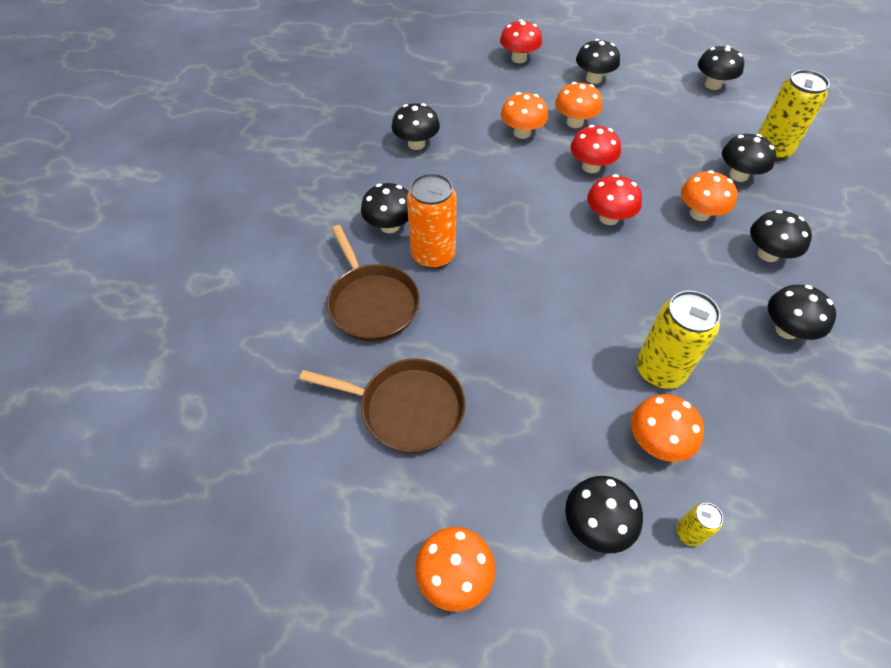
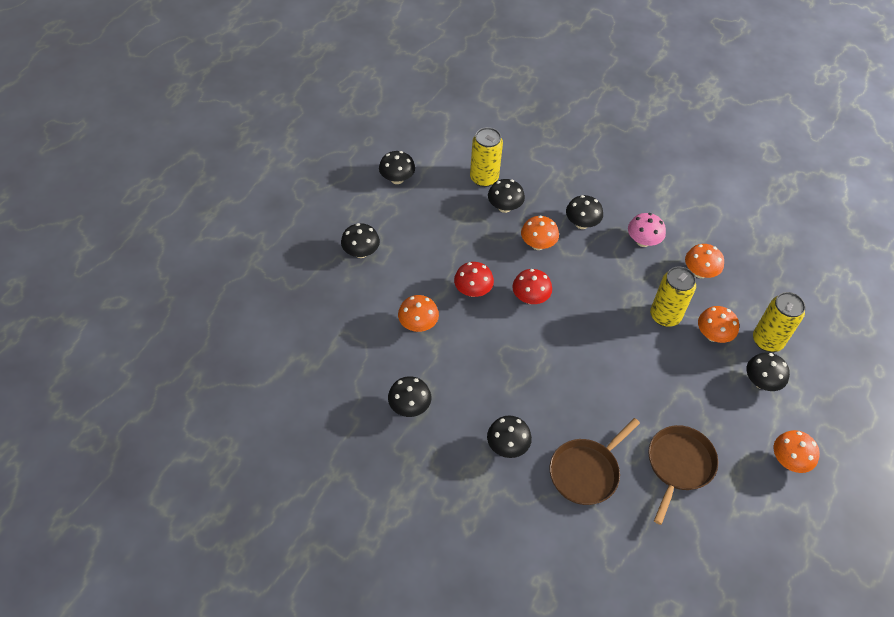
camera: 80 degrees left, 0 degrees up
brown pan [327,225,420,341] -> brown pan turned 150 degrees clockwise [550,418,640,505]
orange can [407,173,457,269] -> none
red mushroom [500,19,542,63] -> none
orange mushroom [555,82,602,128] -> orange mushroom moved to [685,244,724,278]
yellow can [676,503,723,546] -> yellow can [753,292,805,352], size x2.11
black mushroom [768,285,836,340] -> pink mushroom [628,213,666,247]

